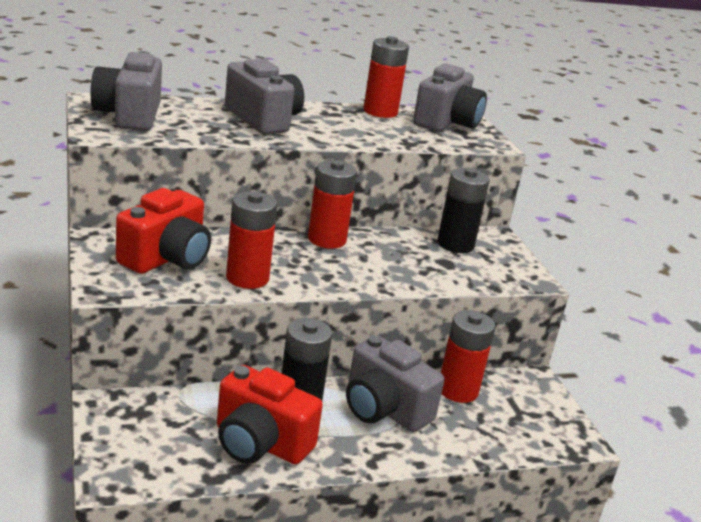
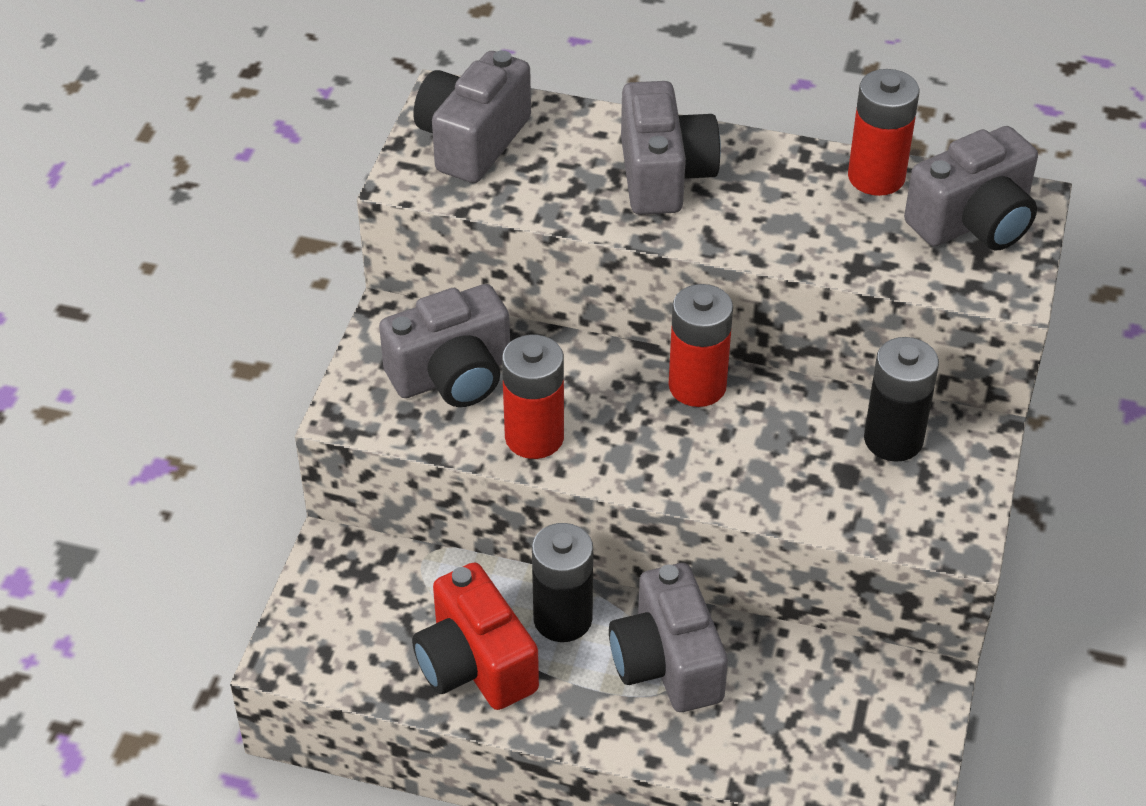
camera: 35 degrees right, 20 degrees up
red camera [116,188,211,274] -> grey camera [379,284,510,407]
red battery [441,310,495,403] -> none

